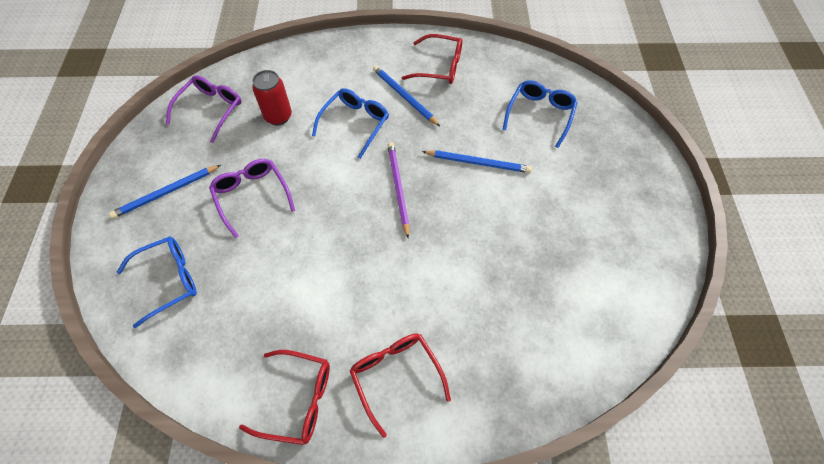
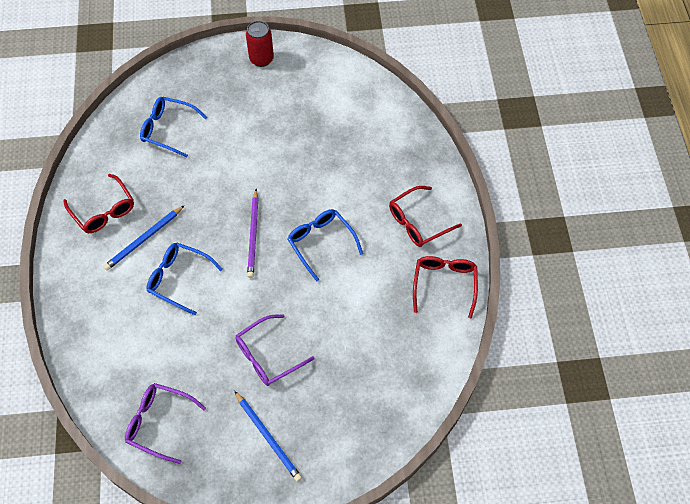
camera: 95 degrees left, 0 degrees up
blue glasses [117,236,197,328] -> blue glasses moved to [287,209,363,281]
red can [252,70,292,125] -> red can moved to [246,21,274,67]
purple pencil [387,142,410,238] -> purple pencil turned 75 degrees counterclockwise [247,189,258,278]
red glasses [402,34,462,84] -> red glasses turned 135 degrees clockwise [64,174,134,233]
blue pencil [422,150,532,173] -> none

